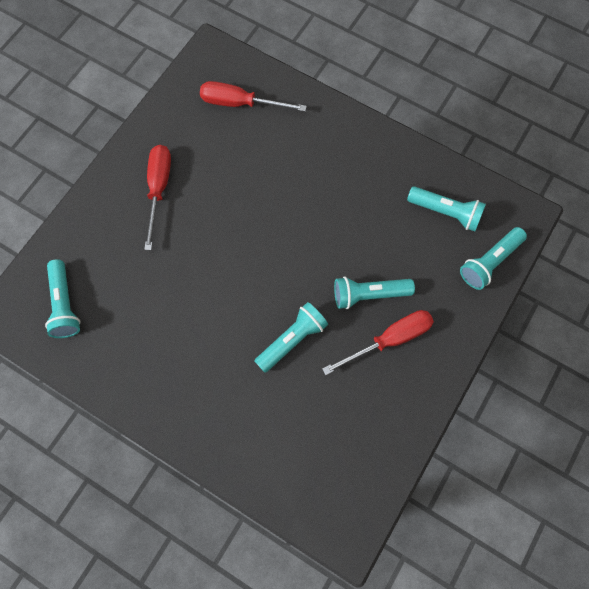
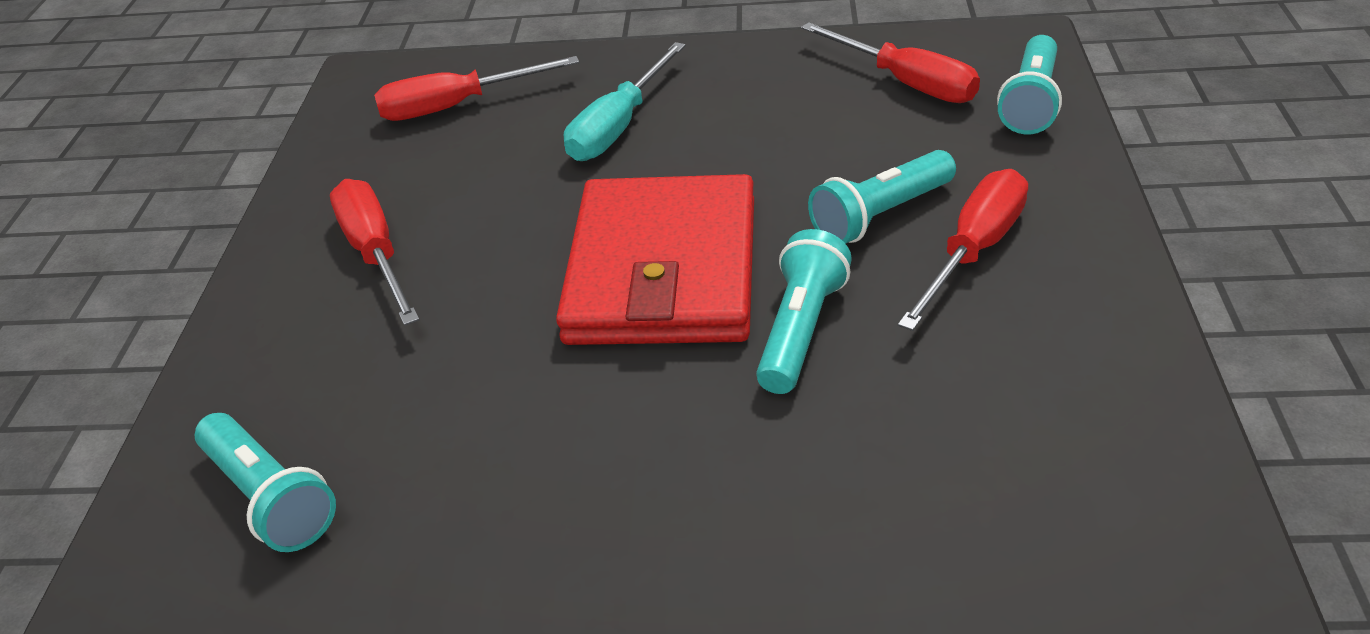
camera: 25 degrees left, 30 degrees down
turquoise flashlight [407,186,486,231] -> red screwdriver [801,22,980,103]
none -> red wallet [556,174,754,345]
none -> turquoise screwdriver [564,42,686,161]

